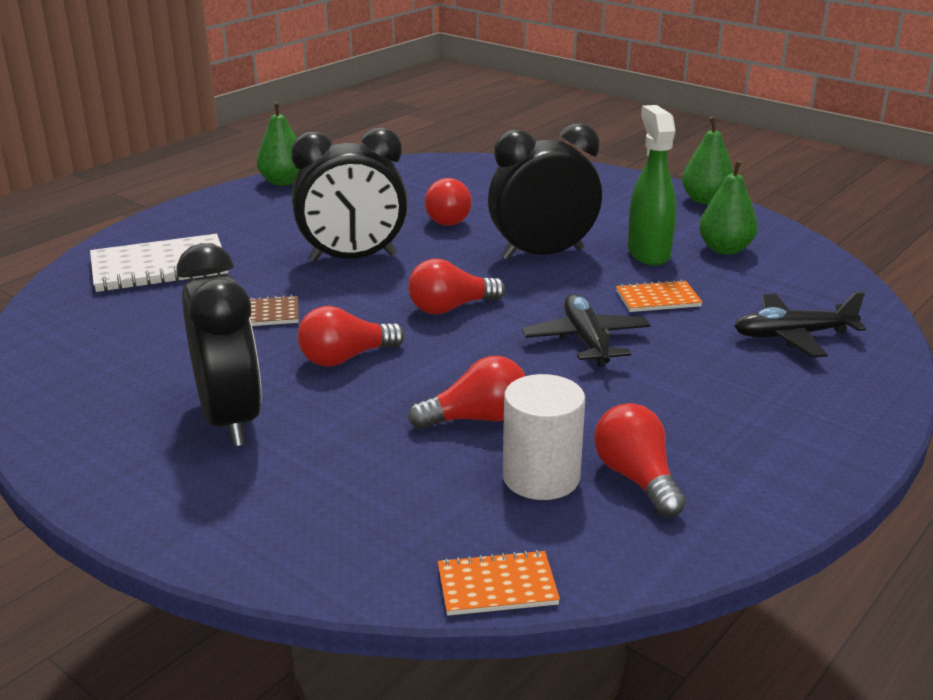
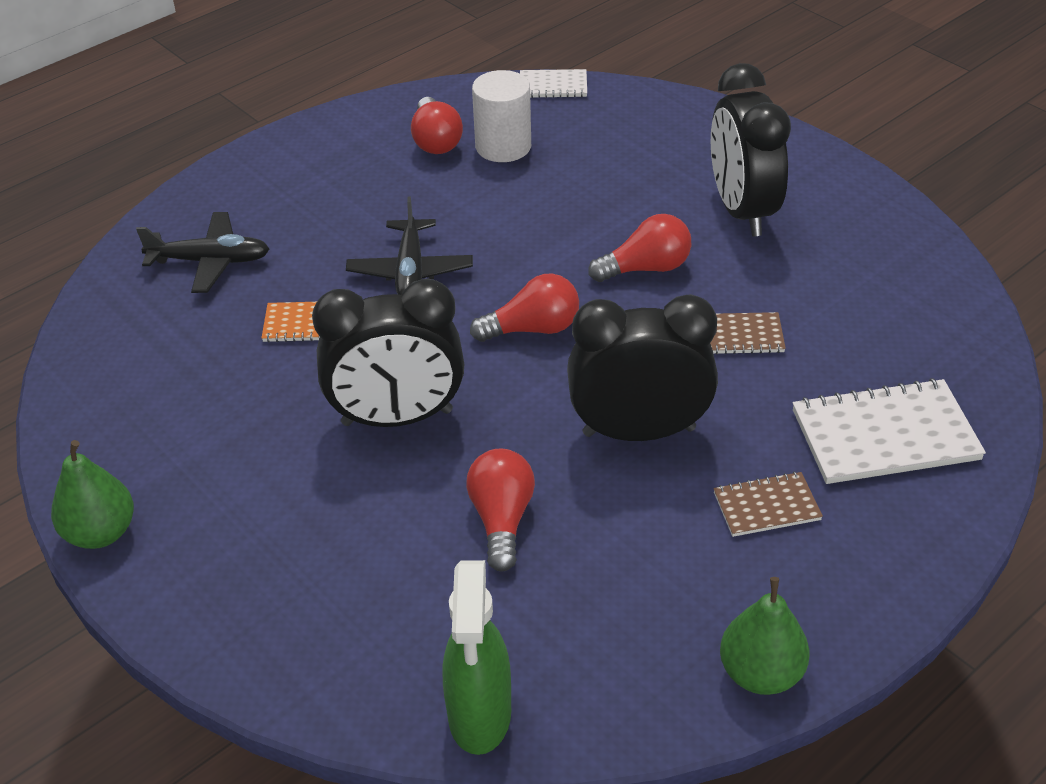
camera: 170 degrees left, 15 degrees up
red light bulb [408,356,525,429] -> none
orange notebook [438,550,560,616] -> white notebook [520,69,587,98]
green spray bottle [628,105,676,265] -> green spray bottle moved to [443,560,511,755]
green pear [699,159,758,255] -> none
none -> brown notebook [714,472,823,537]

